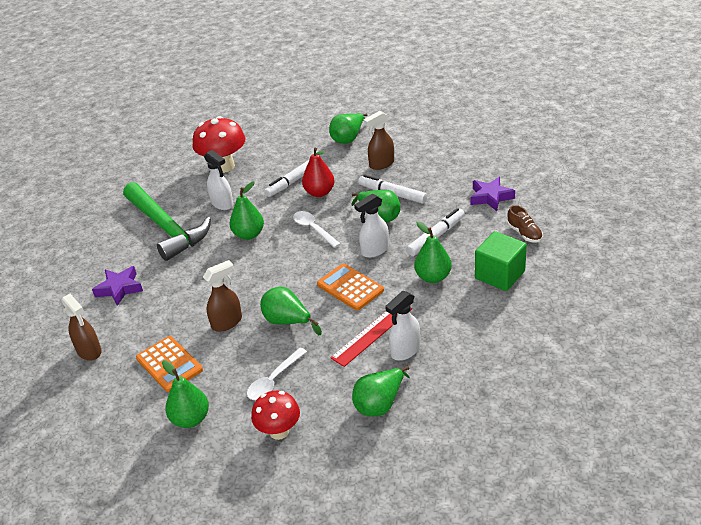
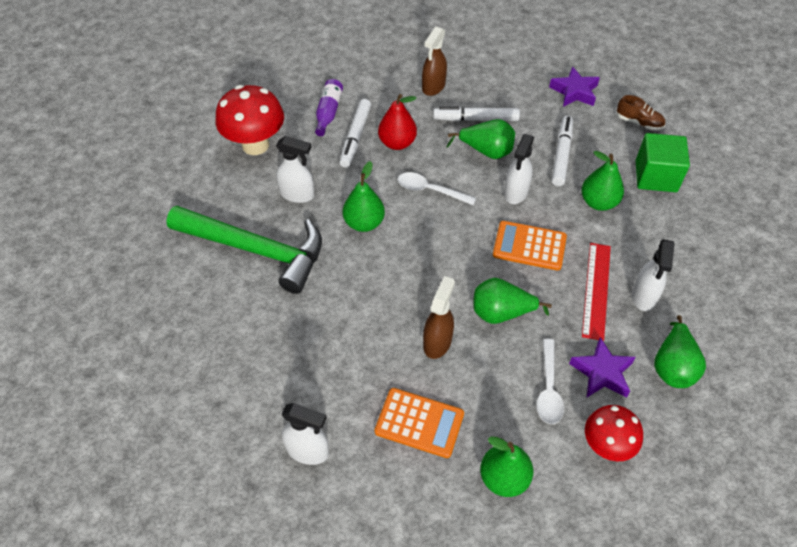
camera: 35 degrees left, 15 degrees up
brown spray bottle [61,294,102,361] -> white spray bottle [282,403,329,465]
purple star [92,266,143,306] -> purple star moved to [569,337,636,398]
green pear [329,113,367,144] -> none
none -> purple bottle [315,79,343,136]

